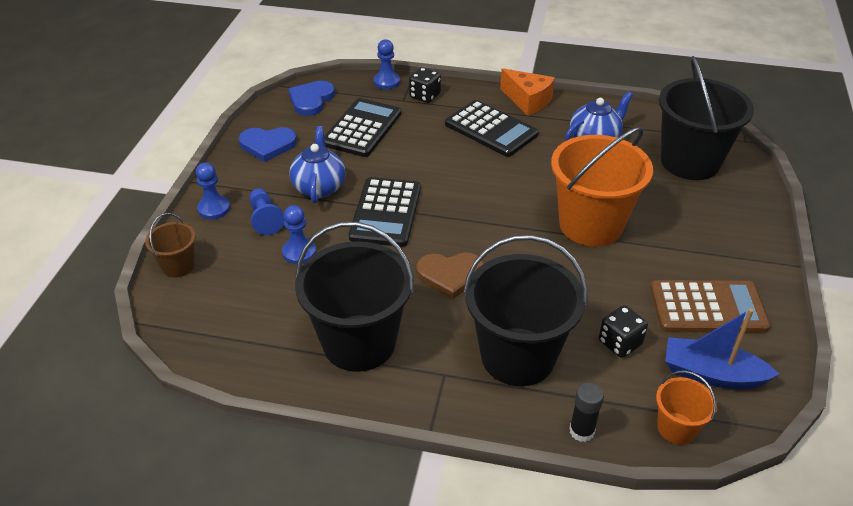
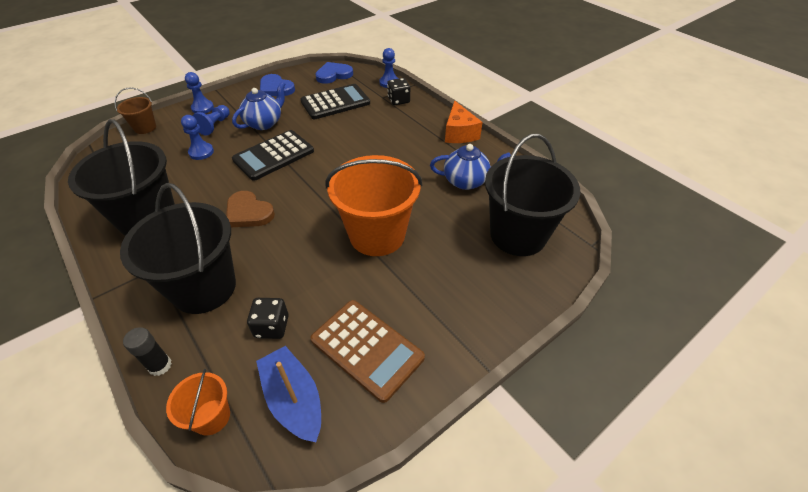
camera: 40 degrees right, 5 degrees up
black calculator [445,100,539,157] -> none

